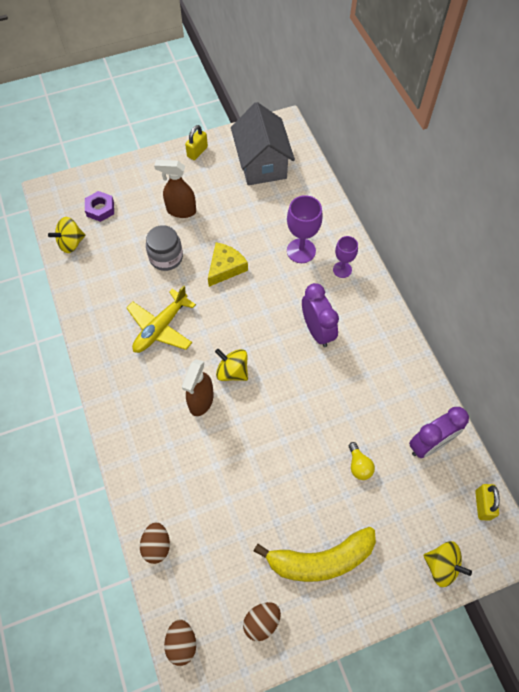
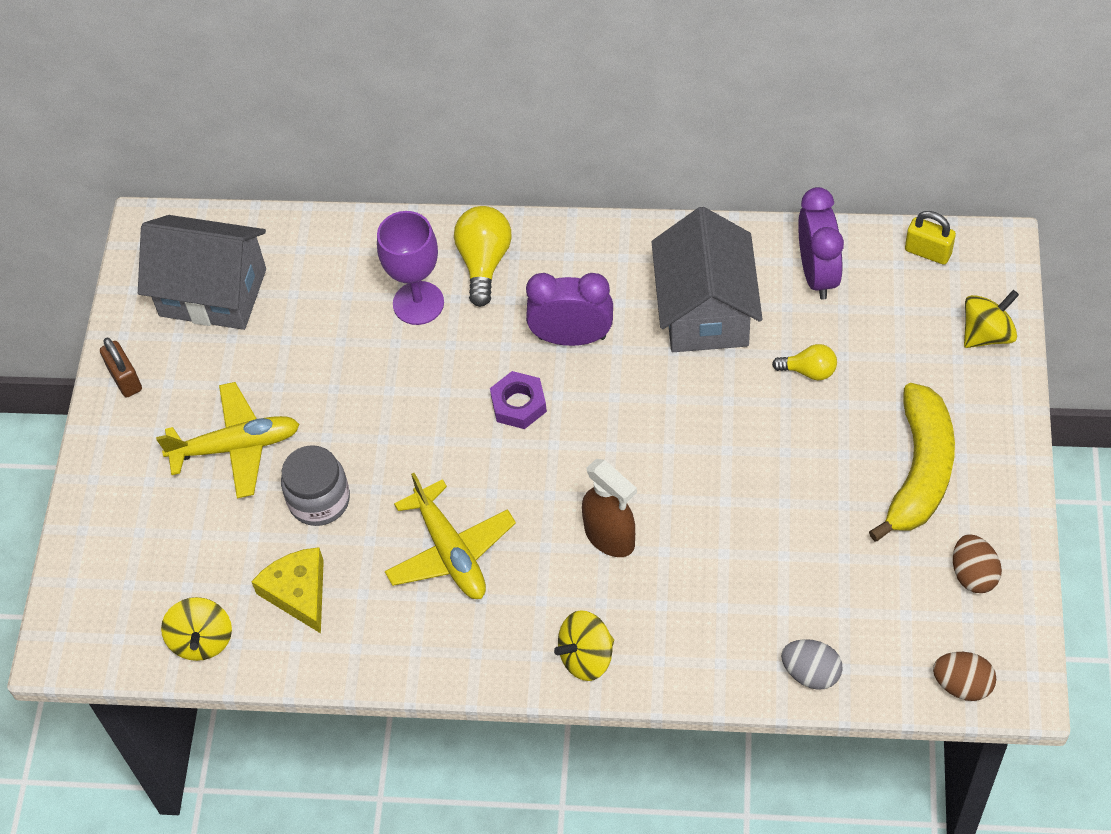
camera: 60 degrees left, 5 degrees down
purple nut [85,191,114,222] -> purple nut moved to [490,371,547,429]
brown egg [140,522,170,564] -> grey egg [781,639,843,690]
brown spray bottle [154,160,196,218] -> yellow plane [156,382,300,498]
yellow padlock [185,125,208,160] -> brown padlock [100,338,142,398]
yellow cheese [208,242,248,287] -> yellow cheese moved to [251,547,324,633]
yellow spinning top [215,349,248,381] -> yellow spinning top moved to [554,610,614,681]
purple goblet [333,236,358,278] -> yellow light bulb [454,206,511,307]
none -> grey house [652,207,762,352]

